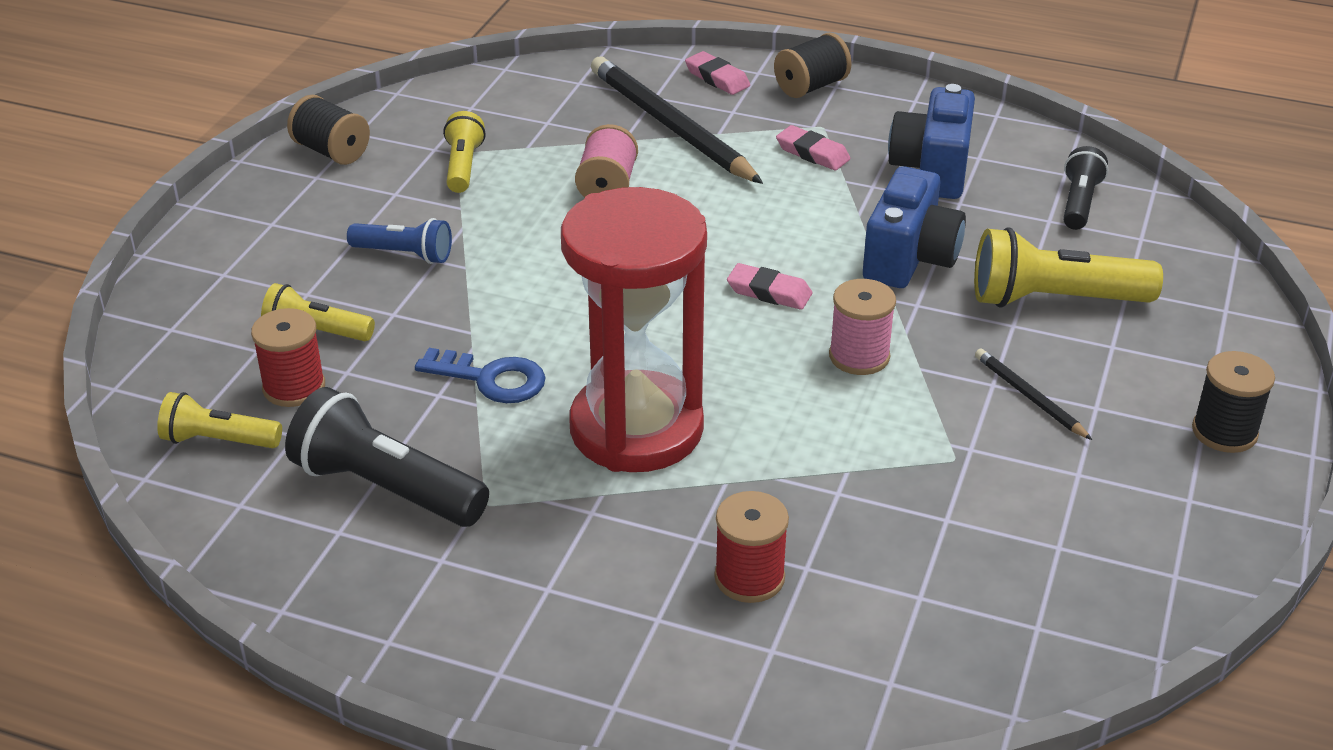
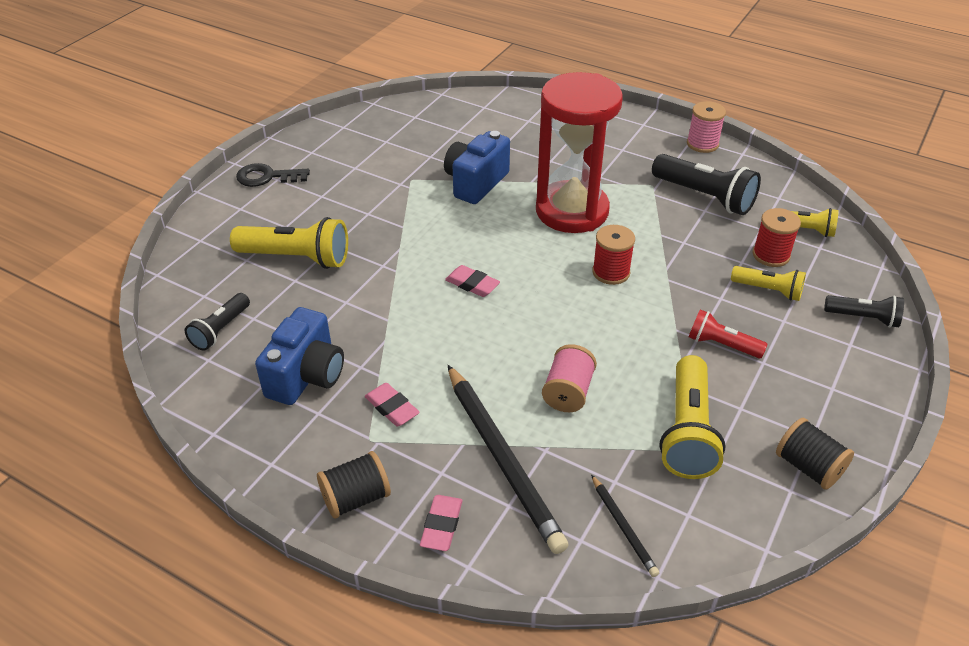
camera: 170 degrees left, 5 degrees up
blue flashlight [347,218,452,264] -> red flashlight [689,309,768,358]
blue key [415,348,546,403] -> none
yellow flashlight [443,111,486,193] -> yellow flashlight [660,355,726,479], size x1.69
pink eraser [685,51,750,95] -> pink eraser turned 45 degrees clockwise [420,495,463,551]
red spool [714,491,789,603] -> red spool moved to [592,225,635,285]
pink spool [829,279,896,375] -> pink spool moved to [687,101,726,153]
blue camera [863,166,966,288] -> blue camera moved to [444,131,510,204]
black pencil [975,348,1092,440] -> black pencil moved to [591,474,659,577]
black spool [1192,351,1275,453] -> black key [236,163,310,187]
none -> black flashlight [824,295,904,328]

